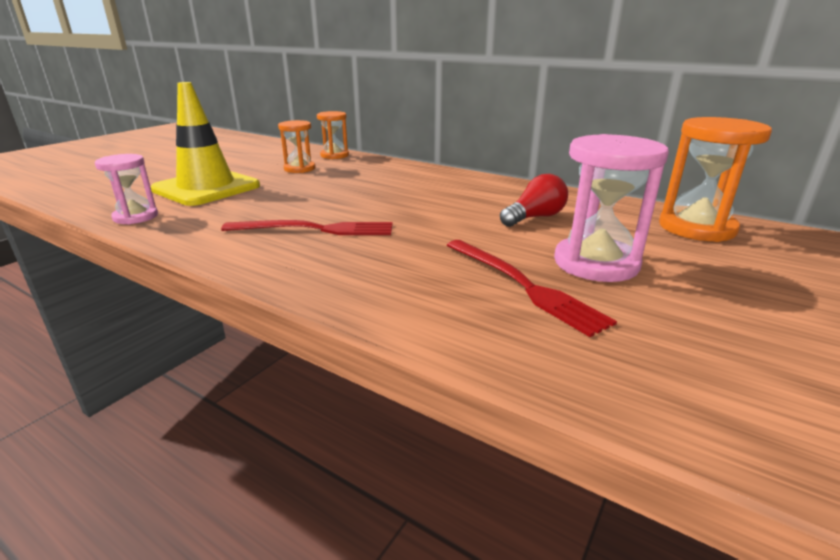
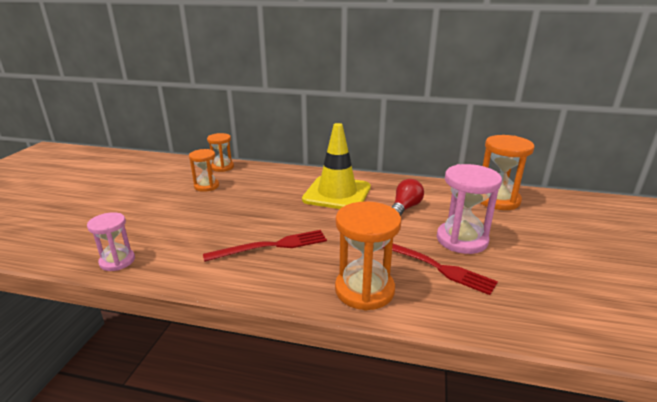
camera: 20 degrees left, 0 degrees up
yellow traffic cone [151,82,260,206] -> yellow traffic cone moved to [302,123,371,209]
none -> orange hourglass [335,201,401,310]

